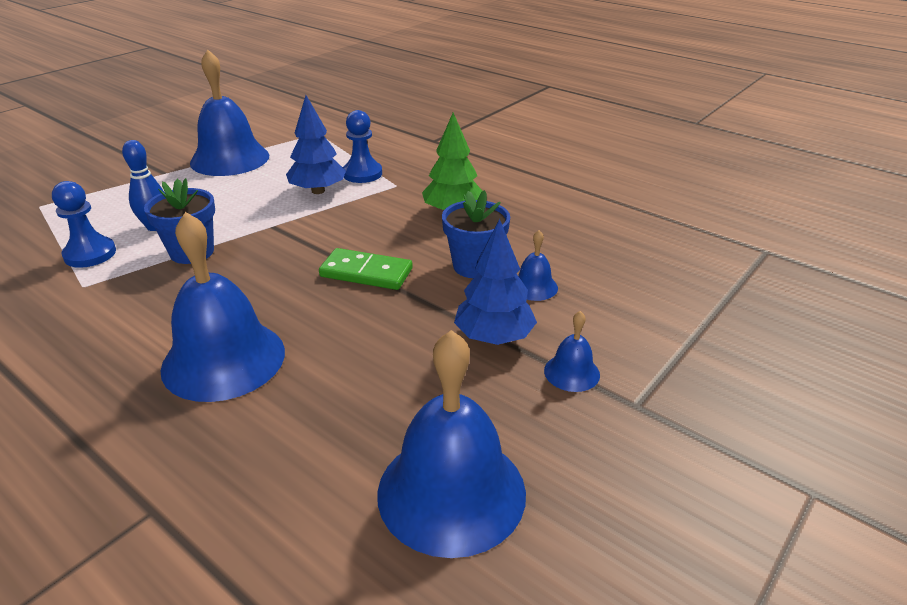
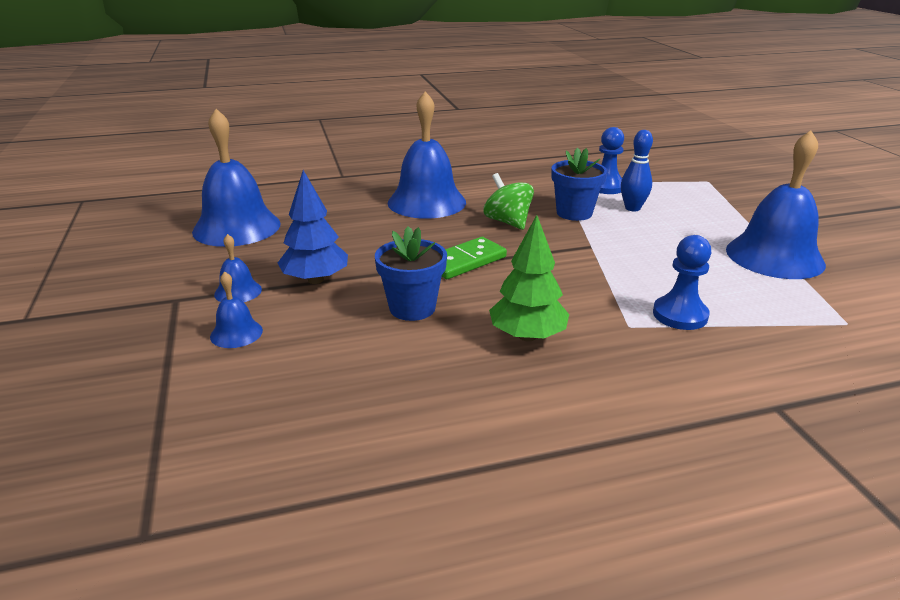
camera: 125 degrees right, 5 degrees down
blue tree [286,95,346,194] -> none
blue bell [518,230,558,301] -> blue bell moved to [210,271,263,348]
none -> green spinning top [483,173,534,230]

